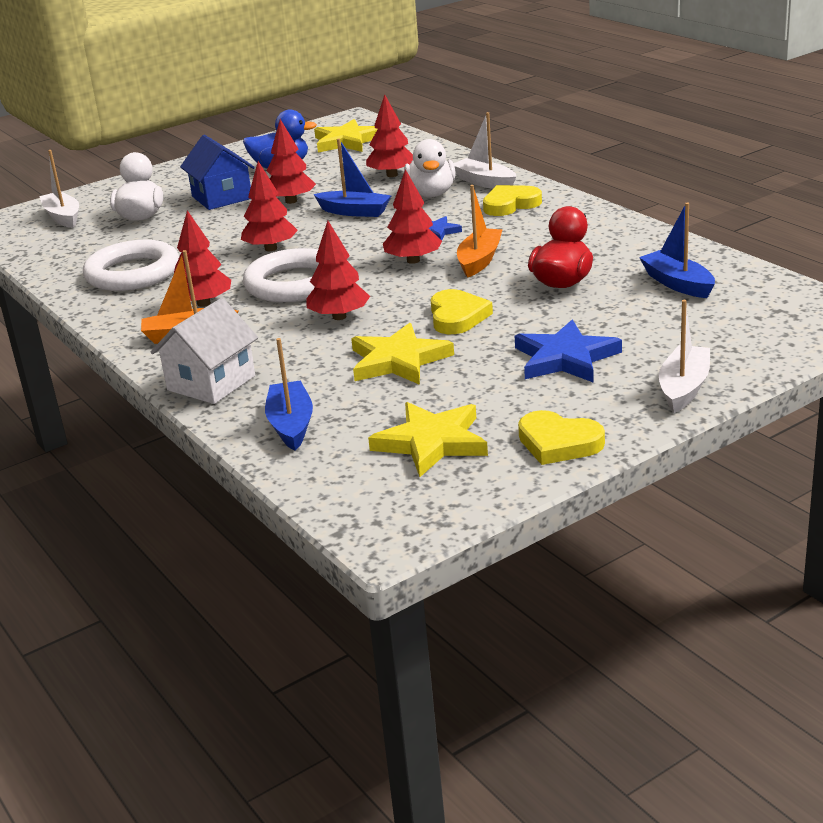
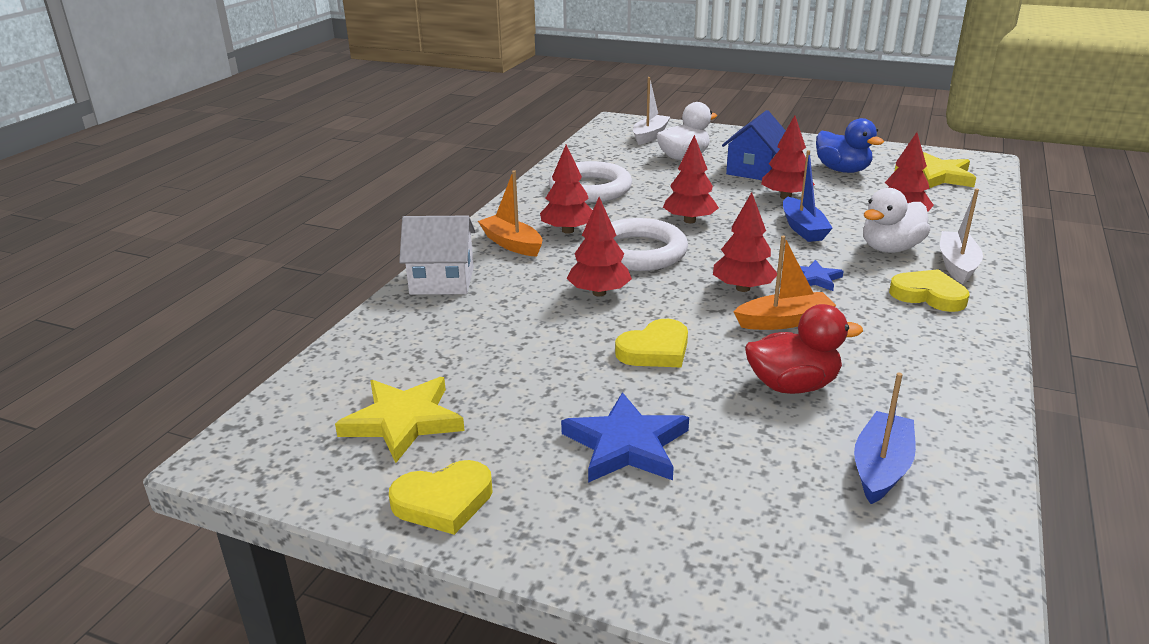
camera: 55 degrees right, 0 degrees up
blue boat [265,338,313,451] -> none
yellow star [351,323,454,385] -> none
yellow heart [518,410,605,465] -> yellow heart turned 105 degrees counterclockwise [389,460,493,535]
white boat [659,300,710,413] -> none

